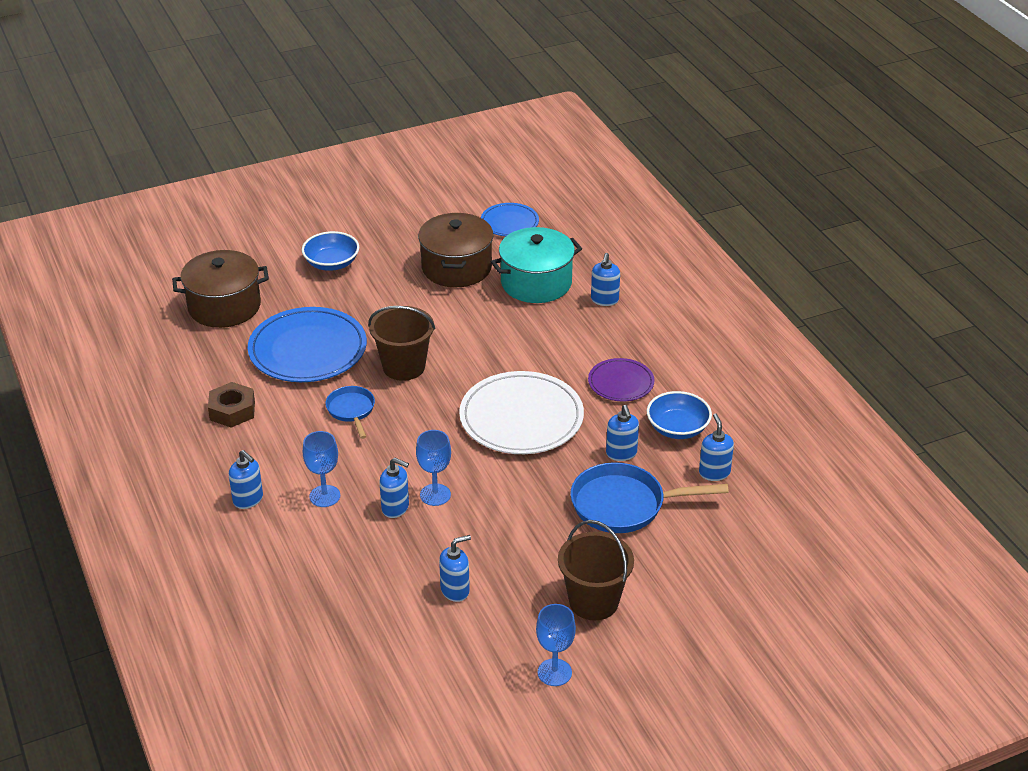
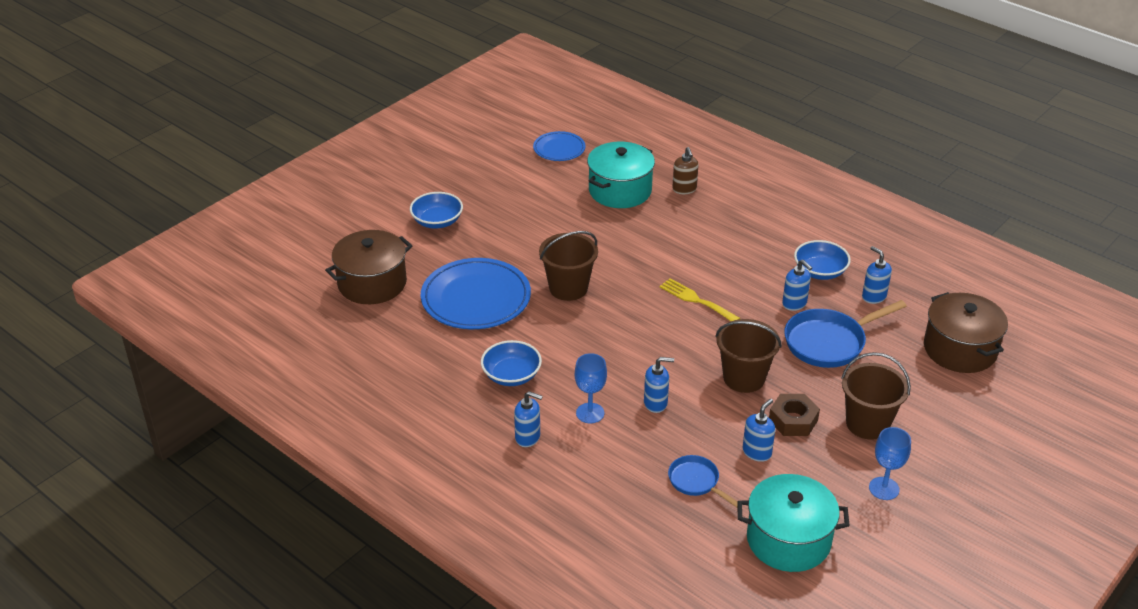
camera: 25 degrees left, 0 degrees up
brown nut [208,382,255,428] -> brown nut moved to [769,394,820,436]
blue pan [325,386,375,439] -> blue pan moved to [668,455,738,508]
blue goblet [416,430,451,506] -> none
brown pot [418,213,494,287] -> brown pot moved to [924,292,1008,373]
white plate [459,371,584,454] -> yellow fork [659,278,740,321]
purple plate [588,358,654,401] -> none
blue soap dispenser [591,253,620,306] -> brown soap dispenser [672,147,699,194]
none -> blue bowl [481,340,542,386]
none -> brown bucket [715,319,782,393]
none -> turquoise pot [737,474,850,572]

